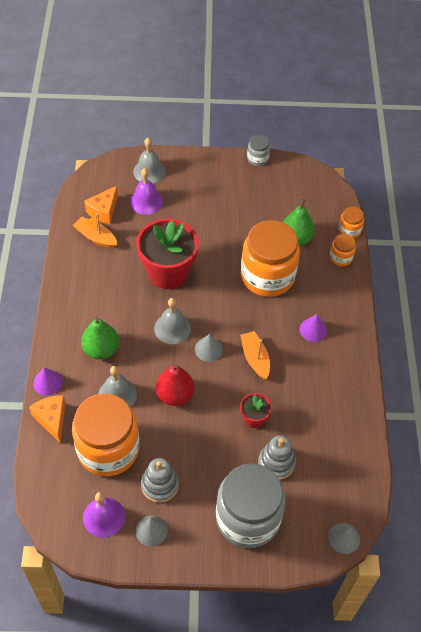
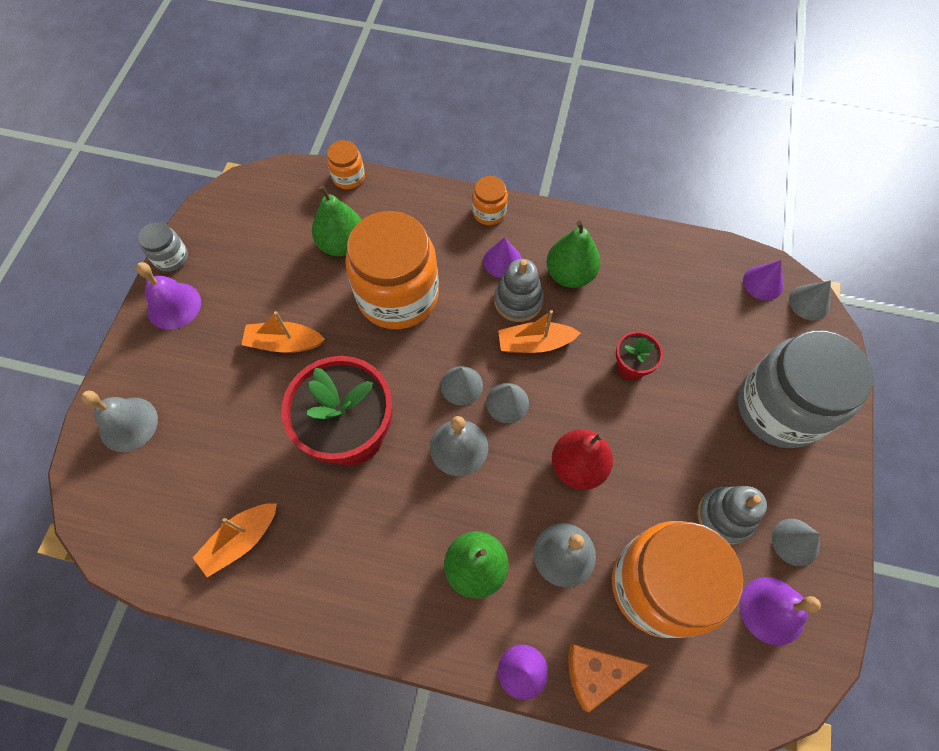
camera: 75 degrees left, 10 degrees up
orange cheese [84,186,118,224] -> none
purple bell [130,168,163,215] -> purple bell moved to [136,262,201,330]
grey stacking toy [258,435,296,480] -> grey stacking toy moved to [494,259,544,322]
orange jar [330,234,356,266] -> orange jar moved to [472,176,508,225]
none -> orange boat [241,311,325,353]
none -> grey cone [440,366,483,406]
none -> green pear [547,221,600,288]
none -> purple cone [743,260,783,301]

